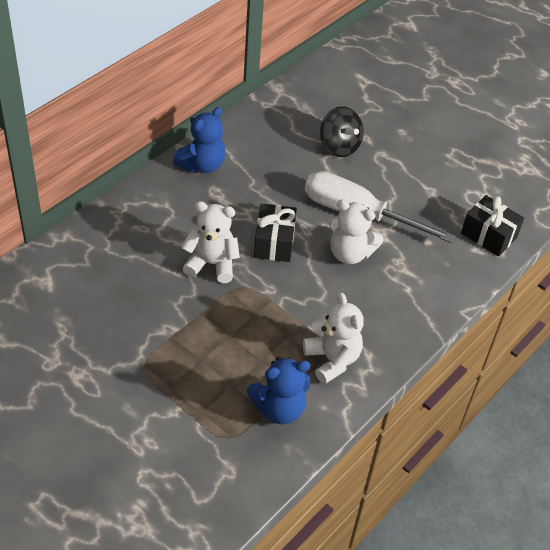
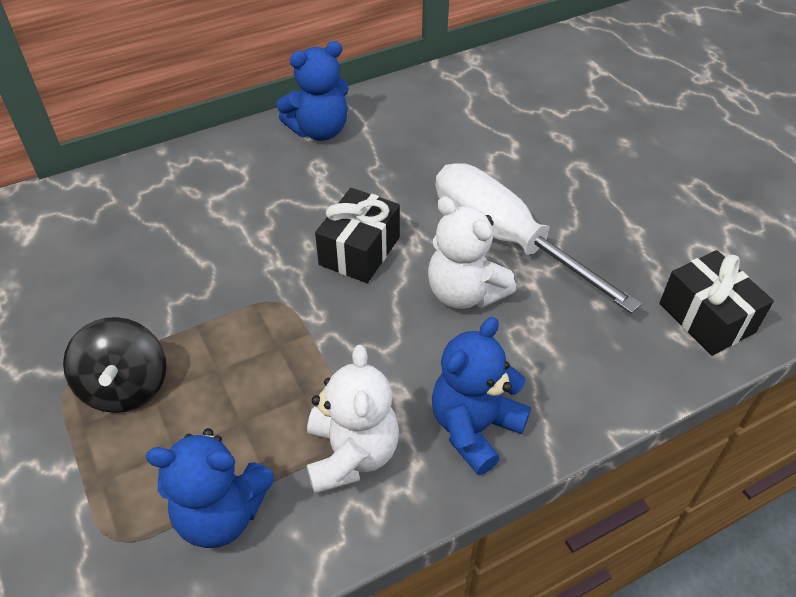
camera: 25 degrees right, 0 degrees up
white teddy bear [182,201,240,283] -> none
black spinning top [320,106,364,157] -> black spinning top moved to [63,317,166,413]
none -> blue teddy bear [432,317,531,476]

